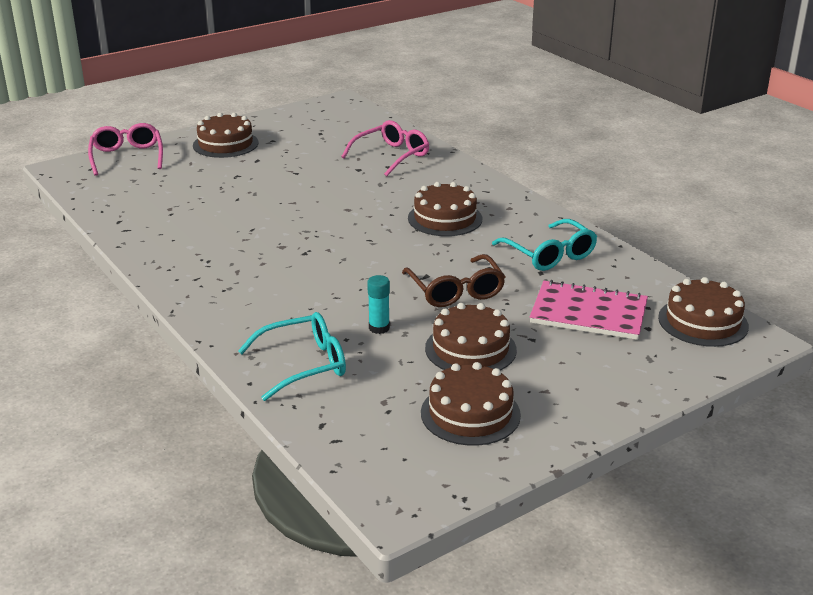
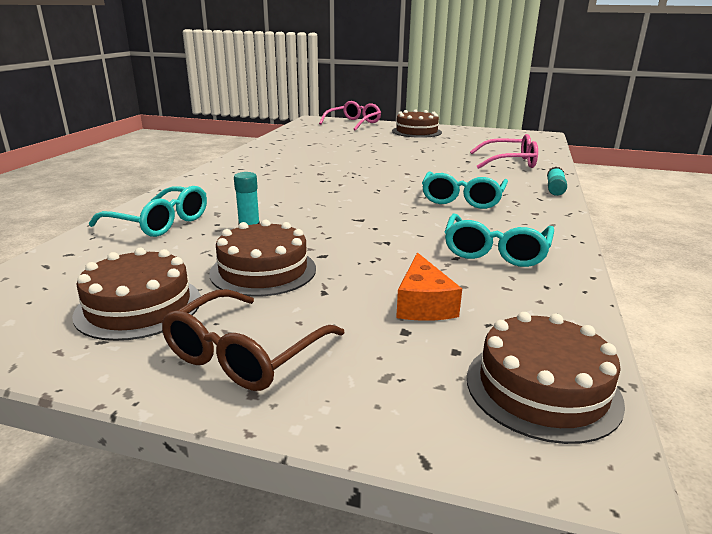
camera: 50 degrees right, 5 degrees down
brown glasses [402,254,505,307] -> brown glasses moved to [162,289,345,391]
brown cake [408,182,483,236] -> turquoise glasses [422,172,508,209]
pink notebook [530,280,648,340] -> orange cheese [396,252,462,321]
none -> turquoise glue stick [547,167,567,196]

